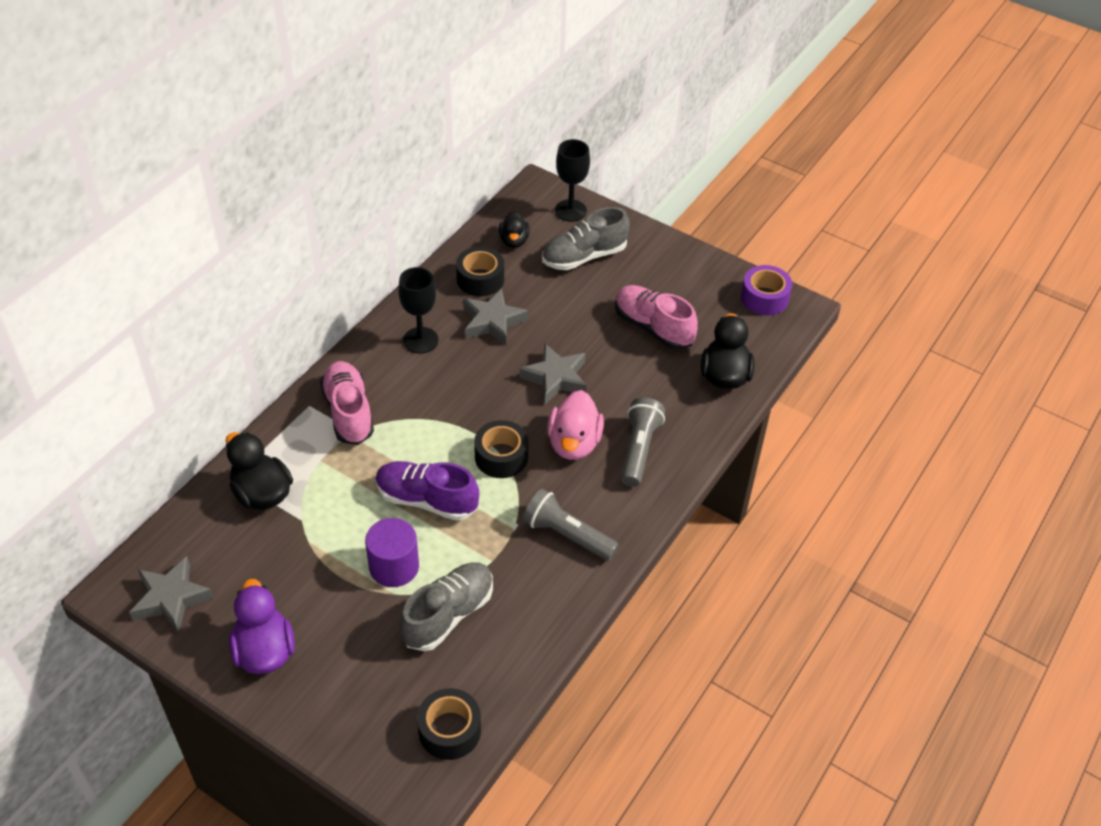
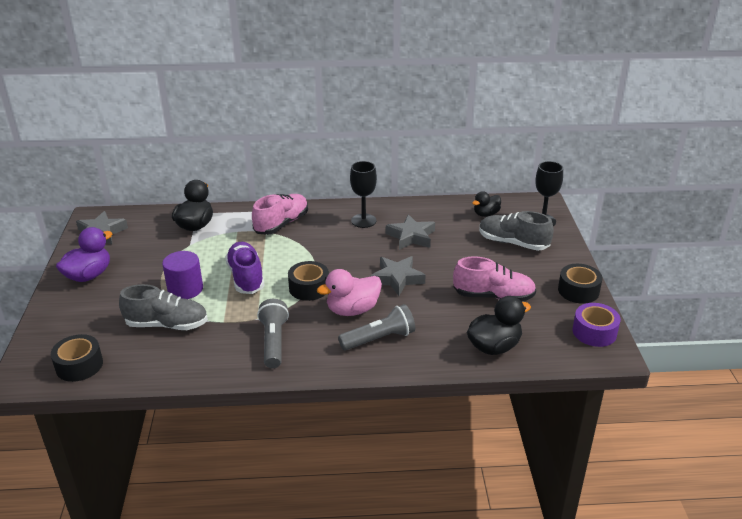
camera: 55 degrees right, 15 degrees down
black tape [456,247,504,296] -> black tape moved to [558,264,603,304]
pink shoe [615,285,698,350] -> pink shoe turned 90 degrees clockwise [453,257,536,302]

